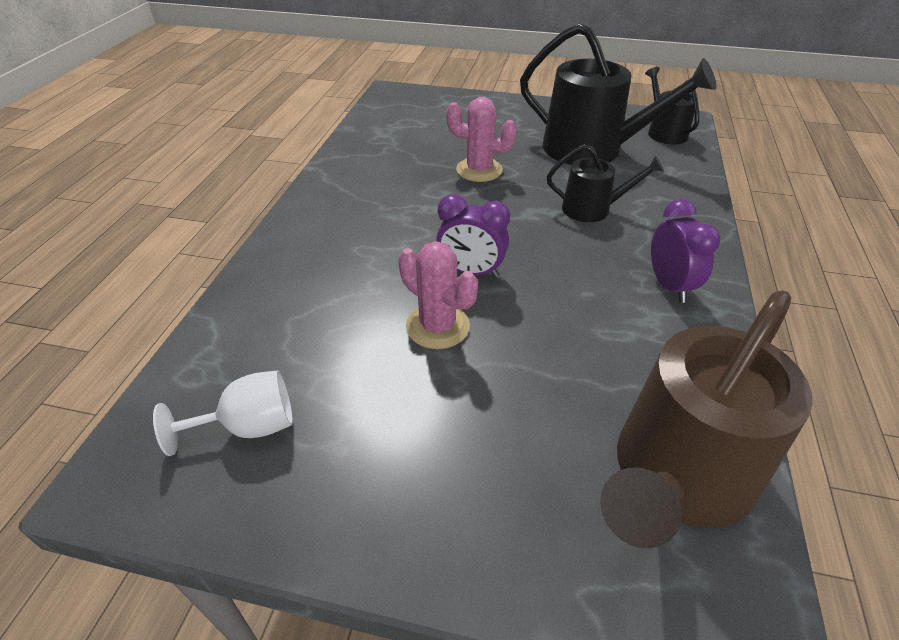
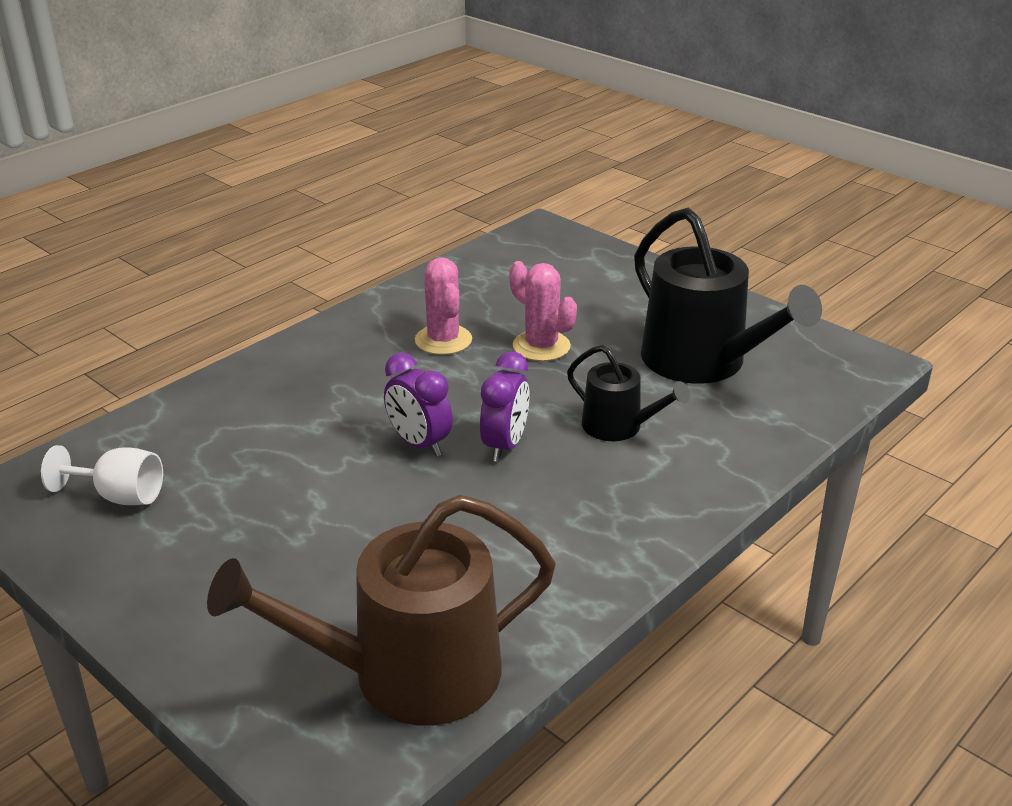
camera: 30 degrees right, 10 degrees down
pink cactus [398,241,478,349] -> pink cactus moved to [415,257,472,355]
black watering can [645,67,699,144] -> none
purple clock [651,199,720,303] -> purple clock moved to [480,351,530,462]

